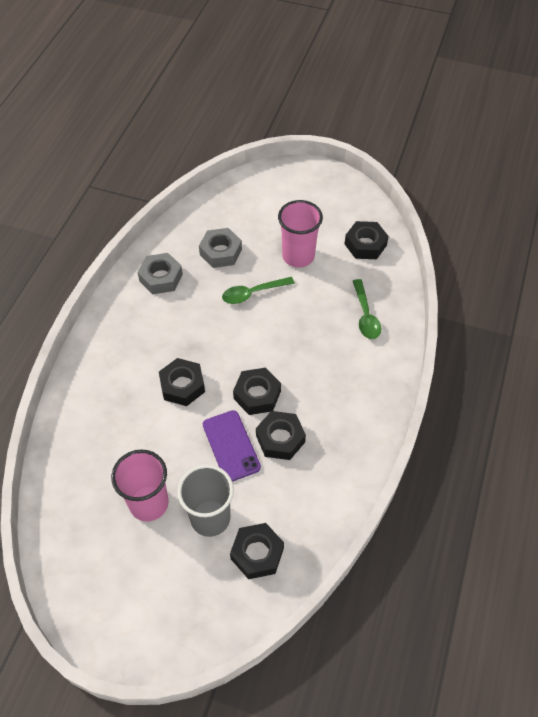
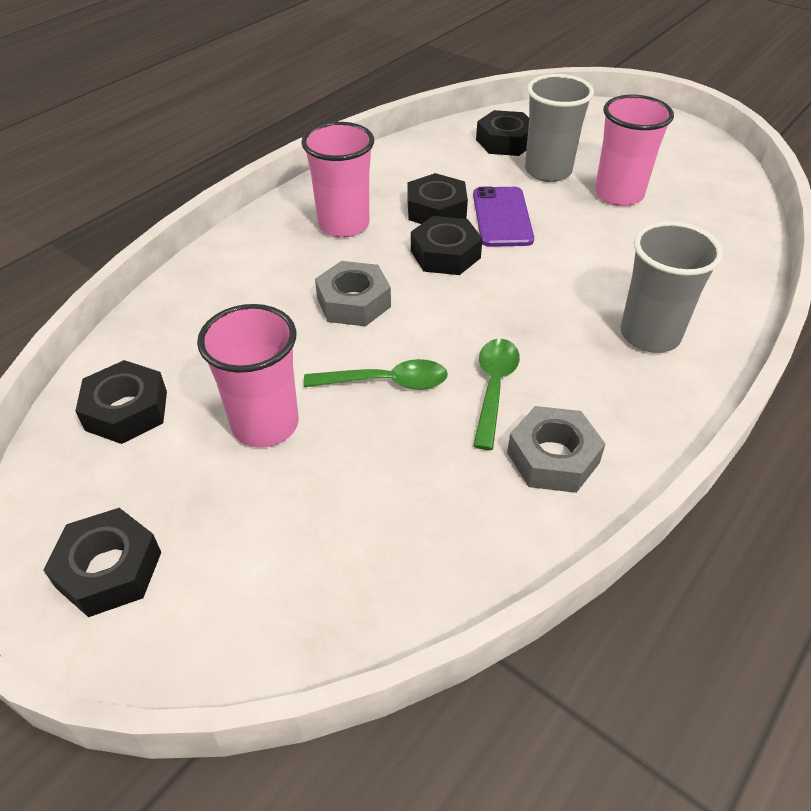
camera: 160 degrees left, 10 degrees down
black nut [159,358,205,406] -> black nut moved to [43,508,161,617]
grey nut [199,228,242,268] -> grey nut moved to [315,261,391,326]
green spoon [353,279,381,339] -> green spoon moved to [473,339,520,450]
none -> pink cup [301,122,374,238]
none -> grey cup [621,221,723,353]

